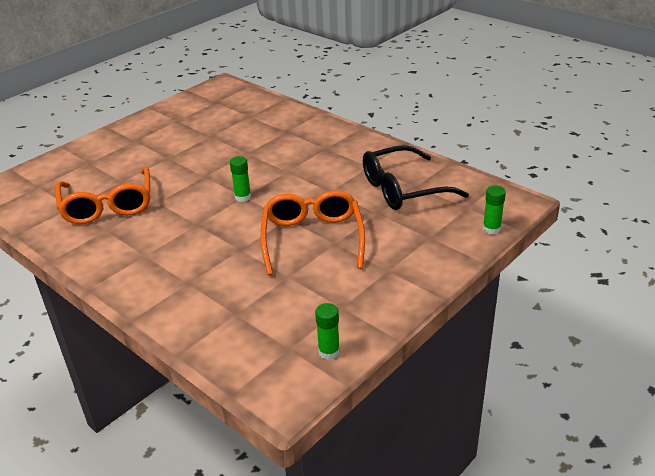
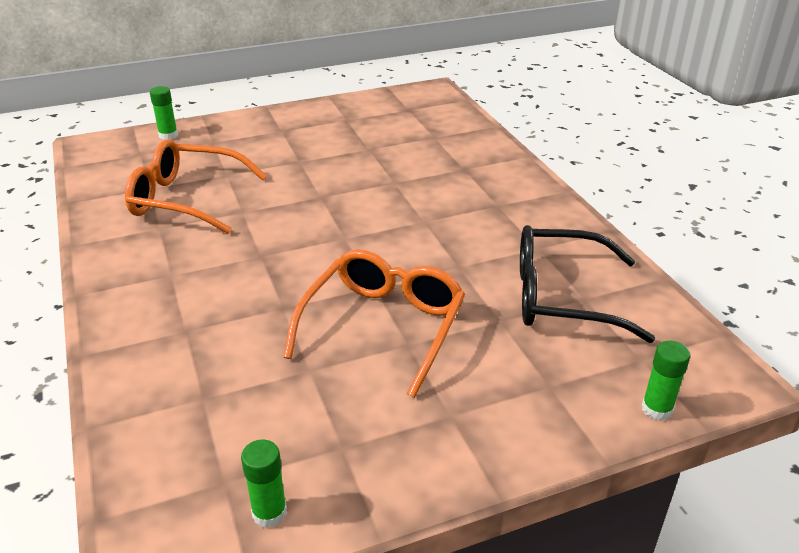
camera: 25 degrees right, 0 degrees up
orange glasses [55,166,150,224] -> orange glasses turned 90 degrees clockwise [125,139,267,234]
green glue stick [230,156,251,202] -> green glue stick moved to [150,86,178,140]

